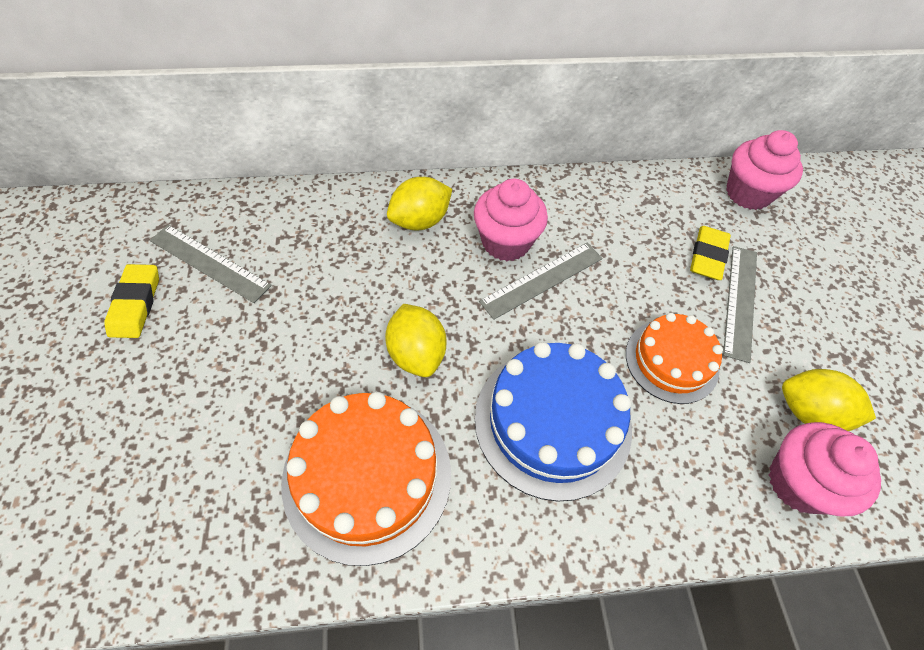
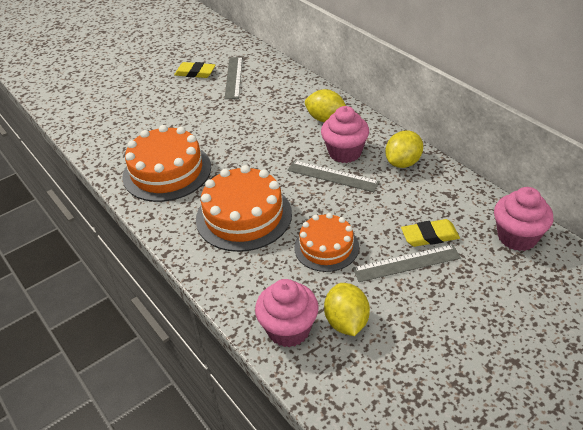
camera: 65 degrees right, 15 degrees down
yellow eraser [104,264,159,338] -> yellow eraser turned 45 degrees clockwise [174,62,216,78]
yellow lemon [385,304,446,377] -> yellow lemon moved to [385,130,423,168]
blue cake [475,342,632,501] -> orange cake [196,165,292,252]

